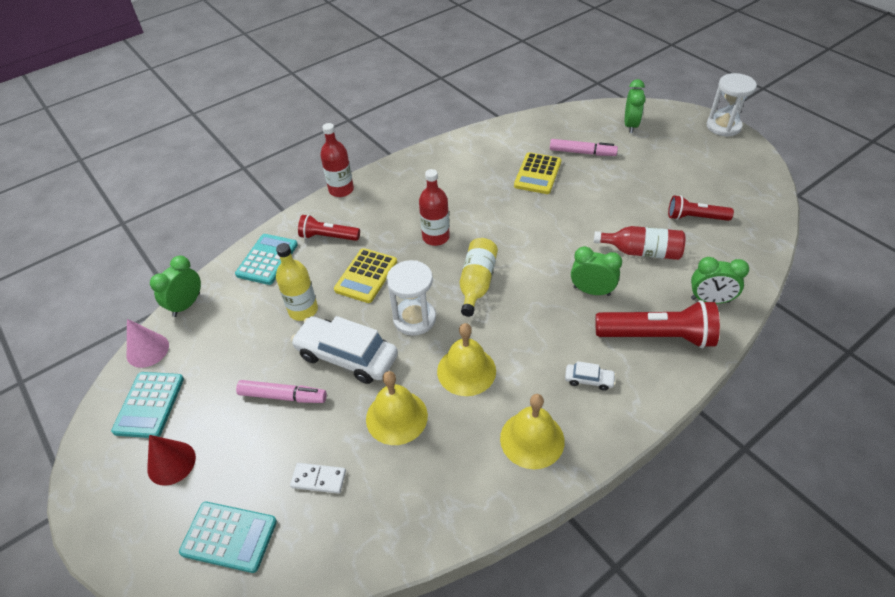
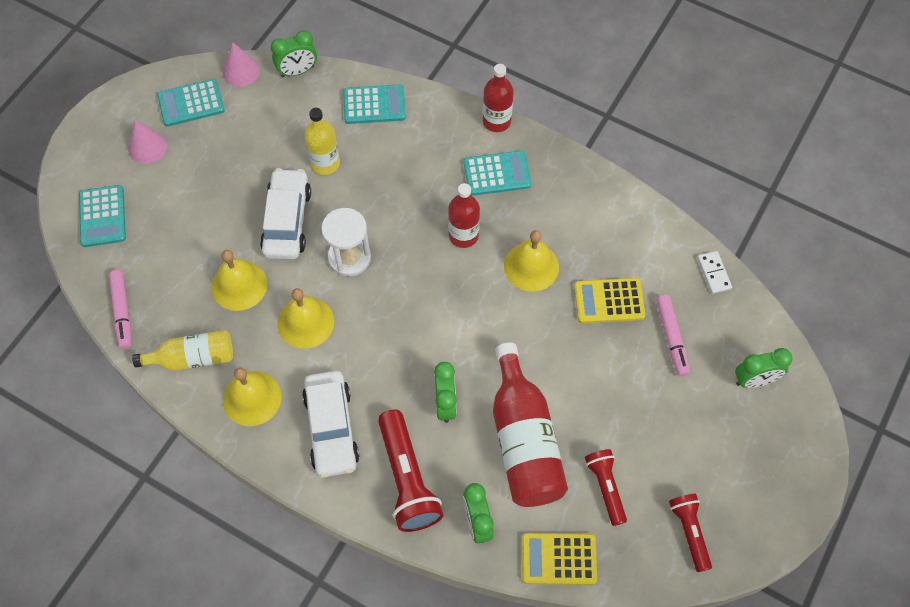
camera: 65 degrees right, 15 degrees up
red cone [147,435,196,486] -> pink cone [128,120,167,164]
green clock [150,256,201,317] -> green clock turned 150 degrees clockwise [271,30,317,77]
pink marker [236,380,327,403] -> pink marker moved to [109,270,132,349]
white domino [290,463,346,494] -> white domino moved to [697,251,732,294]
red flashlight [298,215,360,241] -> red flashlight moved to [669,494,712,572]
yellow calculator [334,248,397,303] -> yellow calculator moved to [522,533,597,585]
yellow bottle [460,238,498,317] -> yellow bottle moved to [132,330,233,371]
white car [565,361,616,391] -> white car [302,371,360,478], size x2.24
red bottle [594,226,686,260] -> red bottle [493,342,568,507], size x1.64
white hourglass [707,73,757,137] -> none
none -> turquoise calculator [464,151,531,196]
none -> yellow bell [504,230,559,292]

